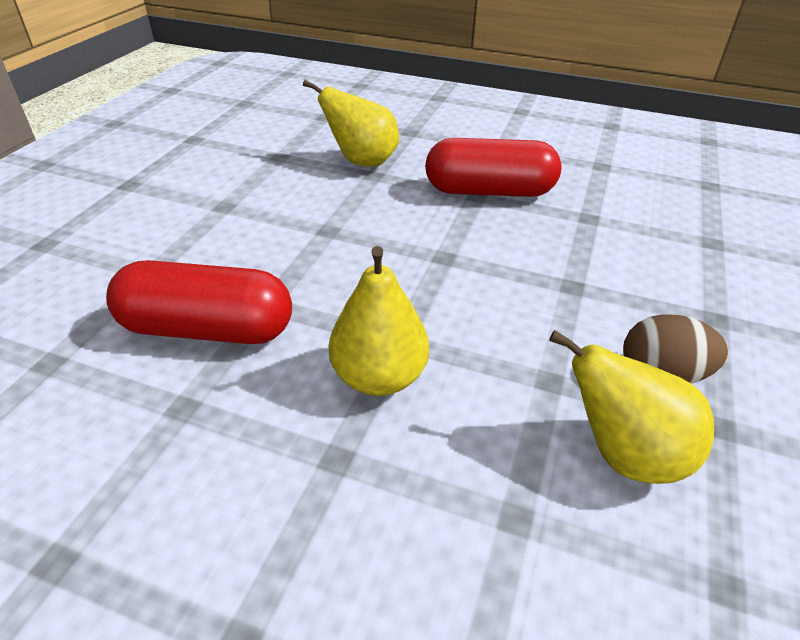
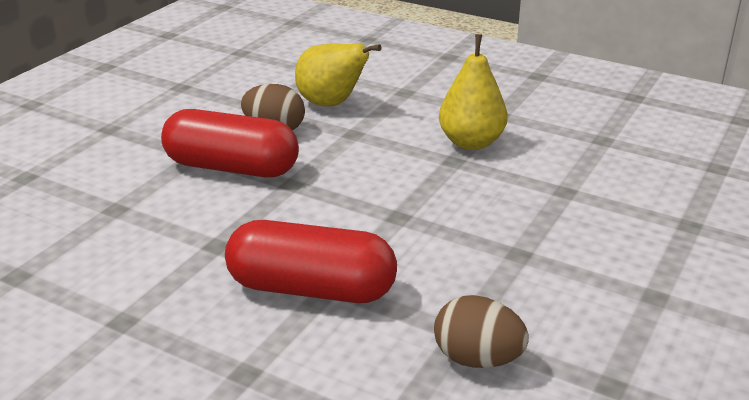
camera: 170 degrees left, 10 degrees down
red capsule [106,260,292,344] -> red capsule moved to [161,109,299,177]
yellow pear [303,80,399,167] -> brown egg [434,295,529,368]

